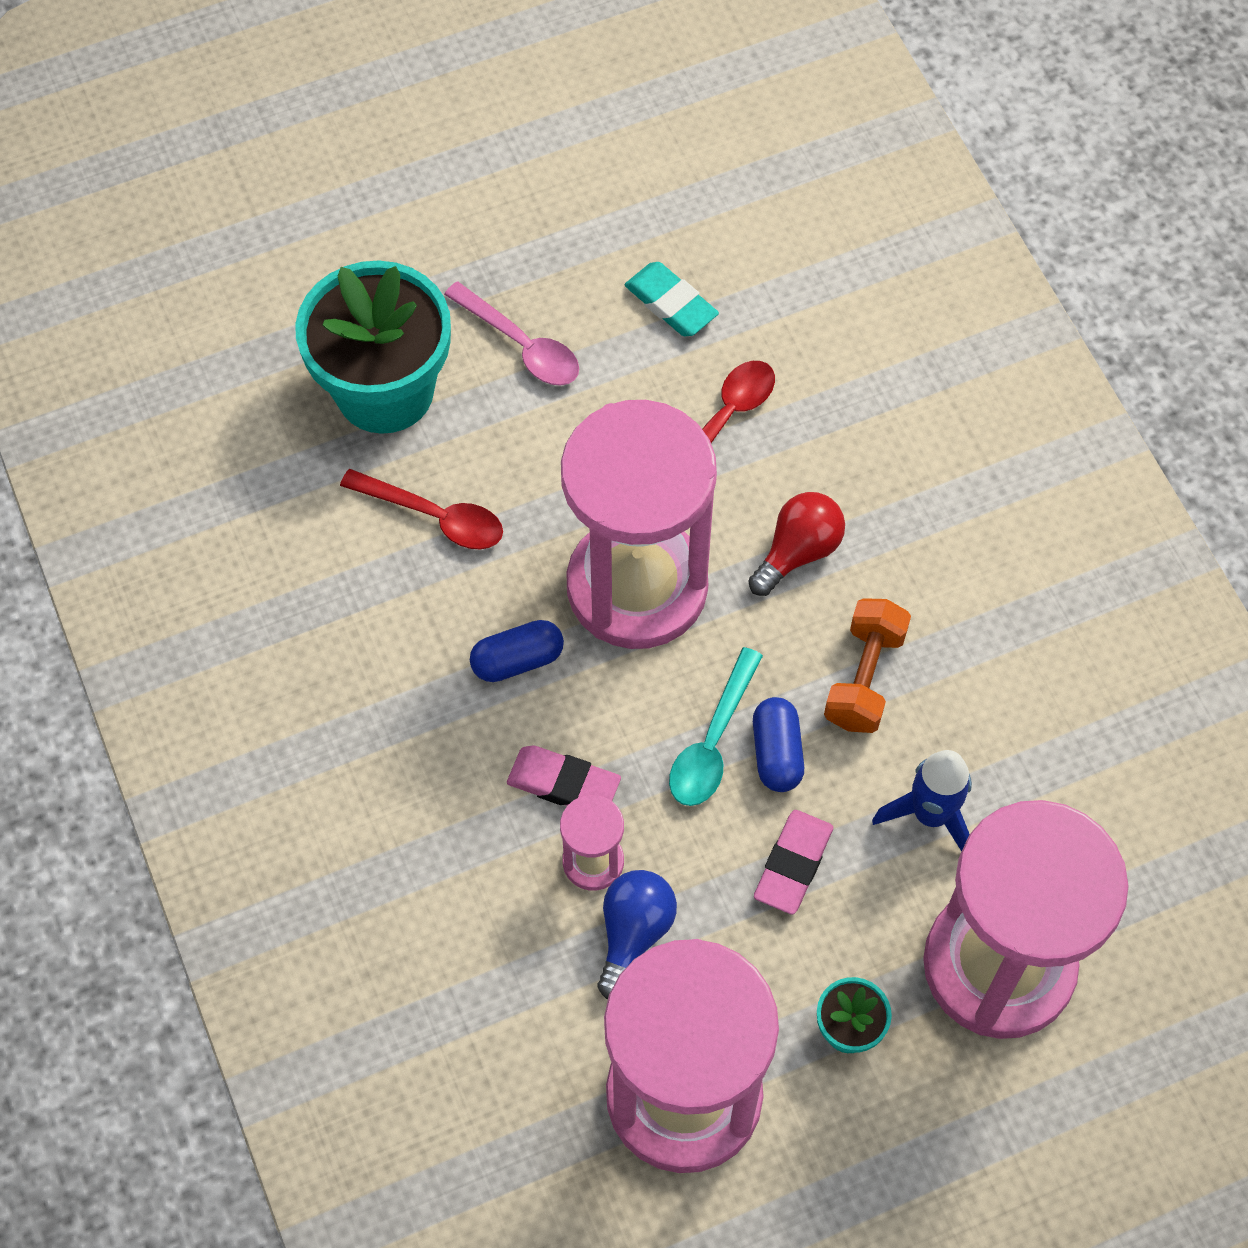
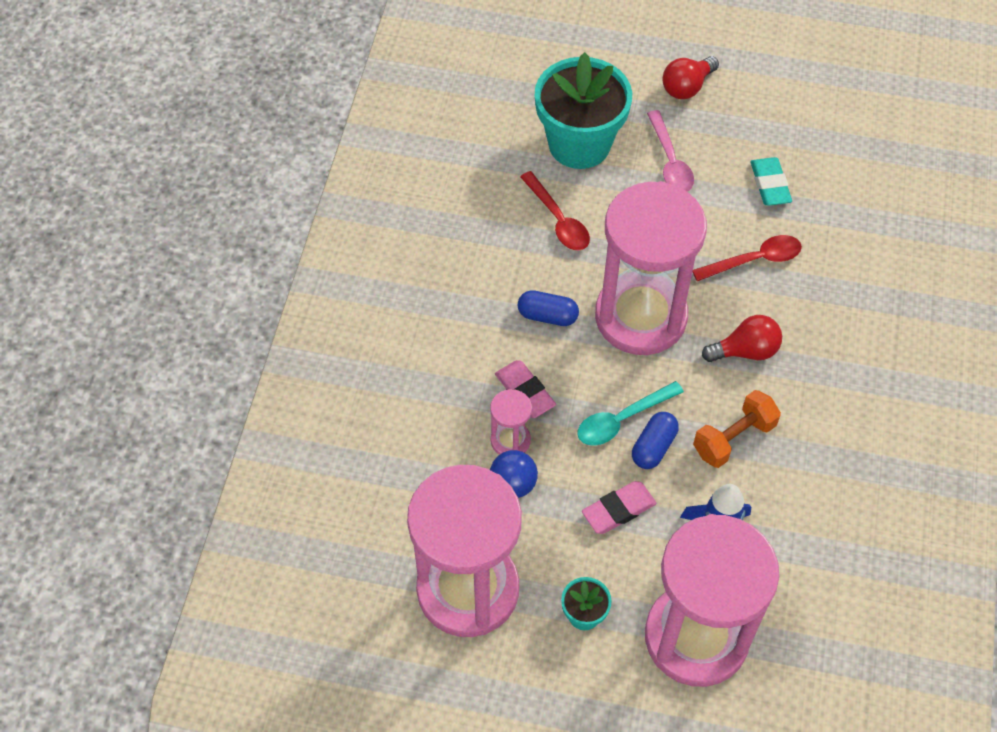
camera: 35 degrees right, 5 degrees down
none -> red light bulb [663,56,719,99]

